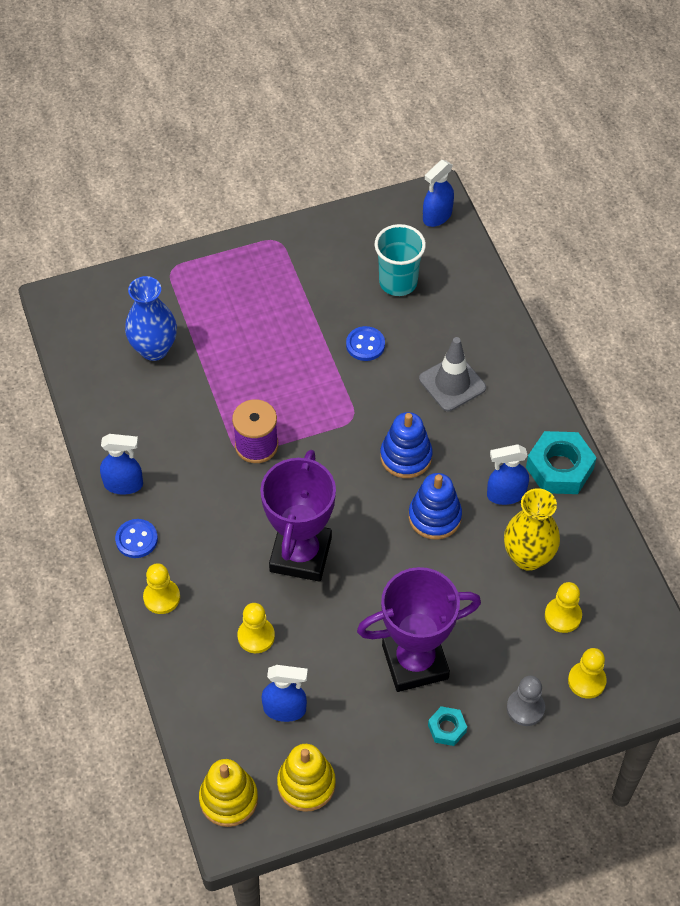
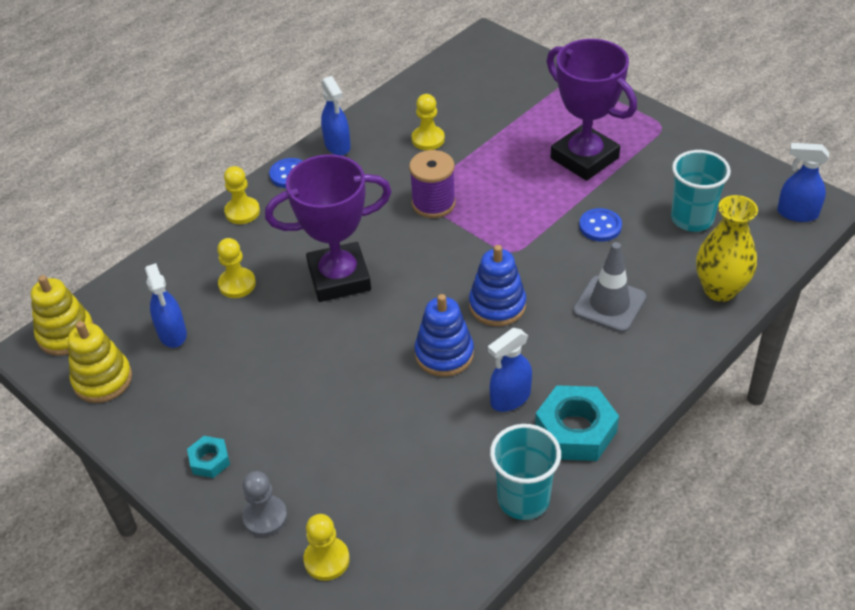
camera: 65 degrees right, 10 degrees down
blue vase [125,276,177,361] -> none
purple trophy [357,567,481,692] -> purple trophy moved to [546,39,637,181]
blue spray bottle [487,444,529,505] -> blue spray bottle turned 90 degrees counterclockwise [488,328,532,412]
yellow vase [504,488,560,571] -> yellow vase moved to [696,195,758,302]
yellow pawn [545,582,582,633] -> yellow pawn moved to [412,94,445,150]
none -> turquoise cup [490,424,561,520]

